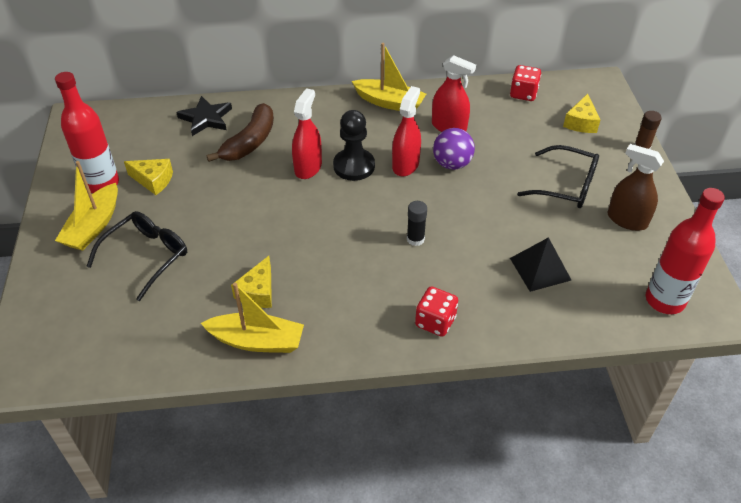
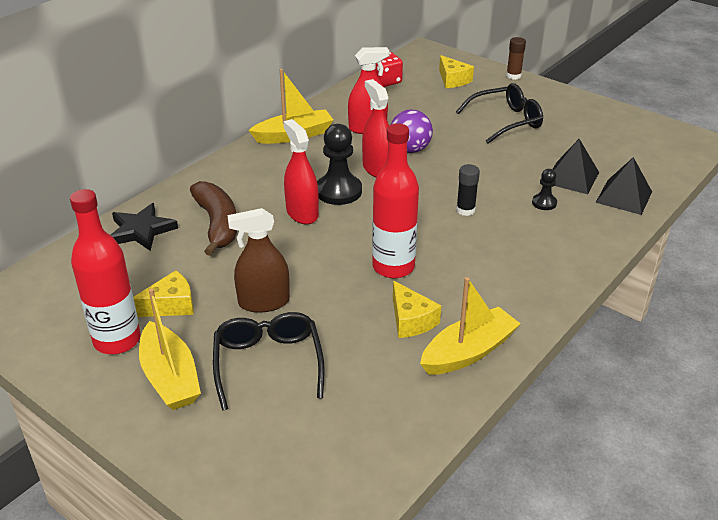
camera: 45 degrees left, 10 degrees down
red dice [415,286,458,337] -> none
brown spray bottle [608,144,664,231] -> brown spray bottle moved to [227,208,290,313]
red bottle [646,188,725,314] -> red bottle moved to [372,123,419,278]
none -> black pawn [532,169,557,210]
none -> black pyramid [595,157,652,215]

